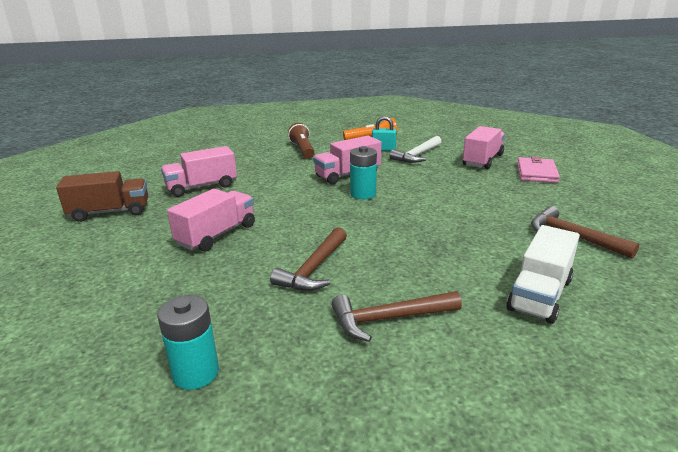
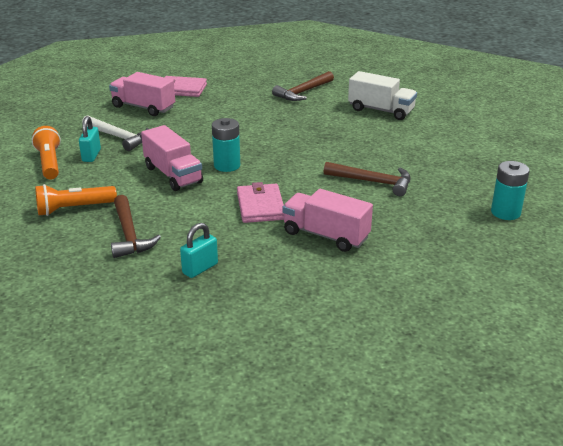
camera: 95 degrees left, 5 degrees up
brown truck [56,171,148,222] -> none
pink truck [161,146,237,197] -> turquoise padlock [180,223,218,278]
brown flashlight [288,123,315,159] -> orange flashlight [35,184,117,216]
brown hammer [331,291,462,342] -> brown hammer moved to [111,195,161,258]
none -> pink wallet [237,182,284,223]

